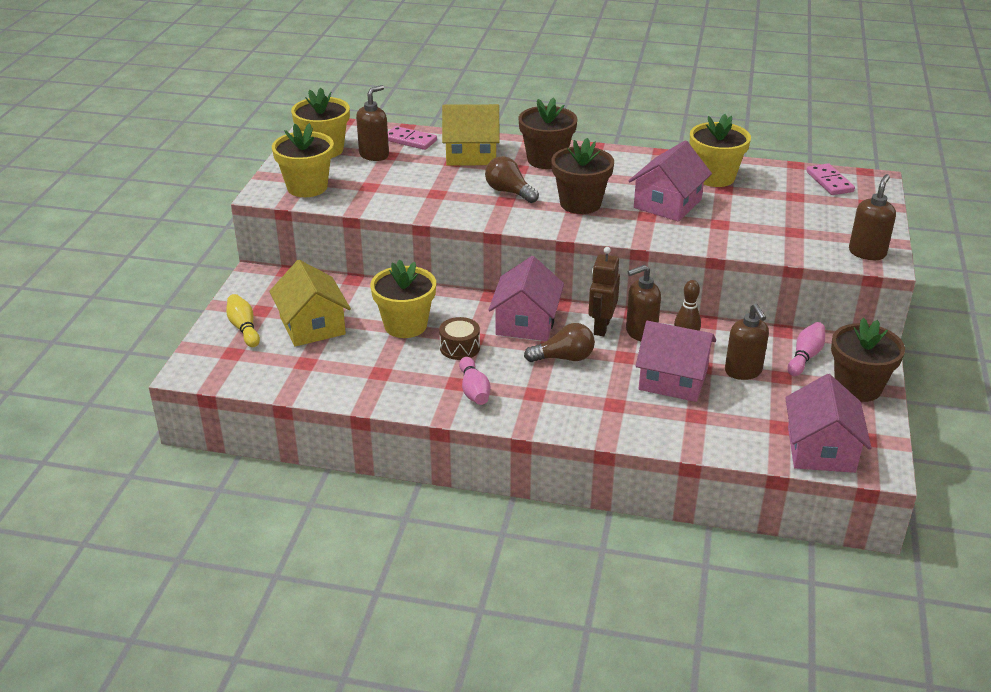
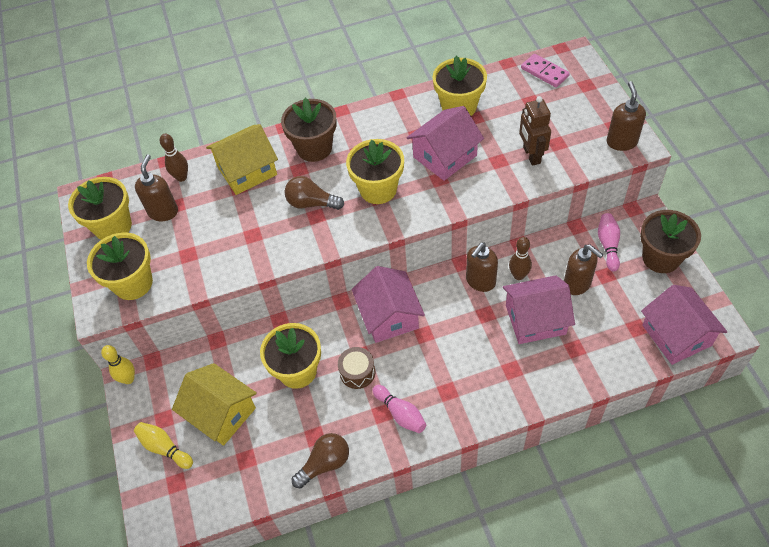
camera: 25 degrees left, 20 degrees up
pink domino [388,126,437,150] -> brown bowling pin [160,134,188,182]
brown light bulb [524,323,595,362] -> brown light bulb moved to [292,433,349,489]
brown flower pot [551,138,614,214] -> yellow flower pot [346,139,404,204]
brown robot [588,247,620,336] -> brown robot moved to [519,96,551,166]
pink house [629,140,712,222] -> pink house turned 45 degrees clockwise [406,106,484,181]
none -> yellow bowling pin [101,345,135,384]

